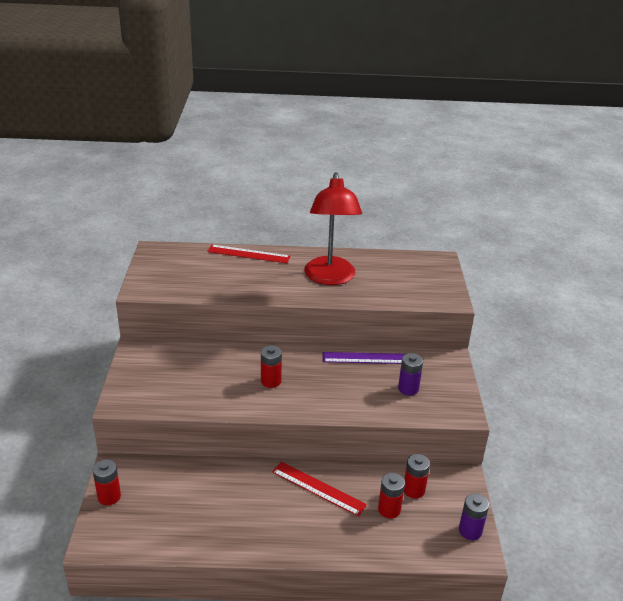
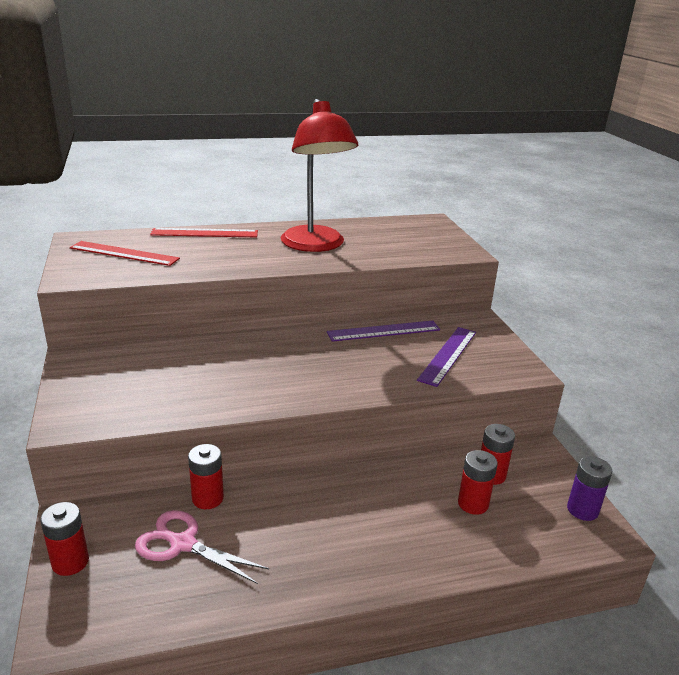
camera: 15 degrees left, 5 degrees down
red battery [261,345,282,388] -> red battery moved to [188,444,224,509]
red ruler [272,461,367,517] -> red ruler moved to [70,241,180,266]
purple battery [398,353,423,396] -> purple ruler [417,327,476,387]
none -> pink scissors [135,510,269,584]

